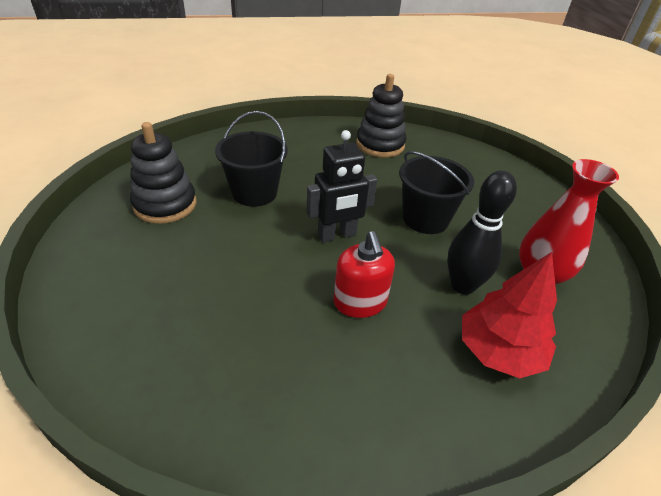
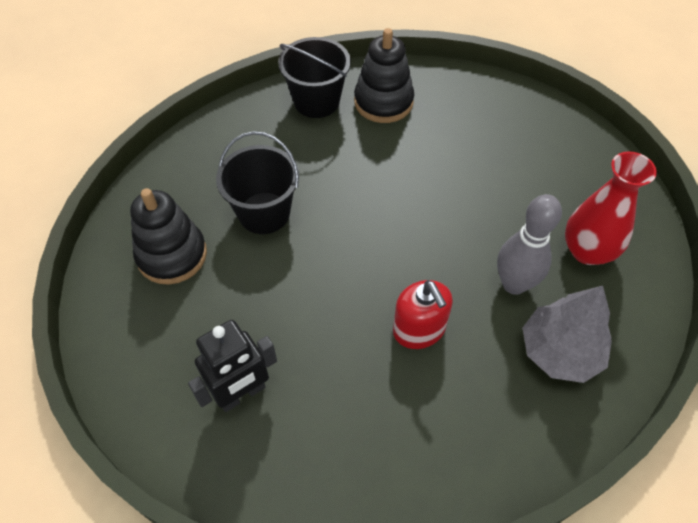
camera: 10 degrees left, 15 degrees up
black robot [307,130,377,243] -> black robot moved to [188,320,277,412]
black bucket [399,151,474,234] -> black bucket moved to [278,37,351,118]
black bowling pin [447,170,517,295] -> grey bowling pin [497,194,562,295]
red tree [462,252,557,378] -> grey tree [522,286,612,383]

